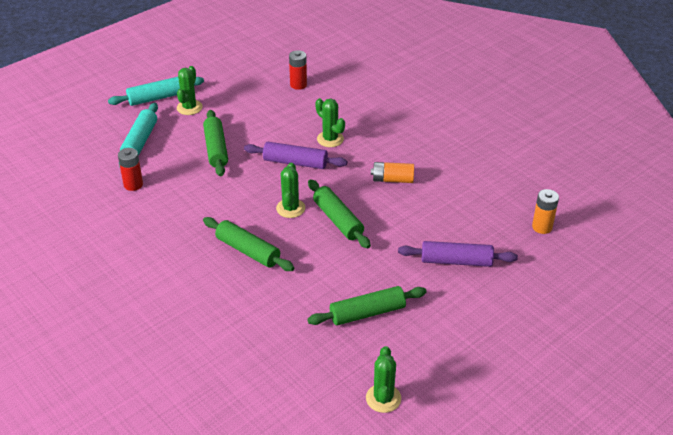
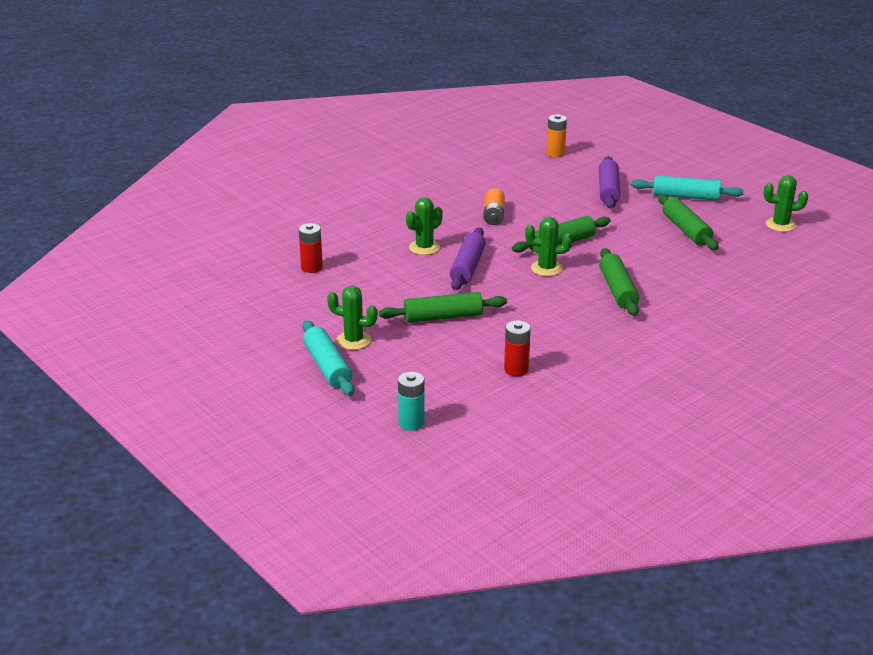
camera: 90 degrees left, 10 degrees down
turquoise rolling pin [119,103,158,167] -> turquoise rolling pin moved to [631,175,744,201]
green rolling pin [203,217,294,271] -> green rolling pin turned 45 degrees counterclockwise [599,248,639,316]
none -> turquoise battery [398,372,425,431]

